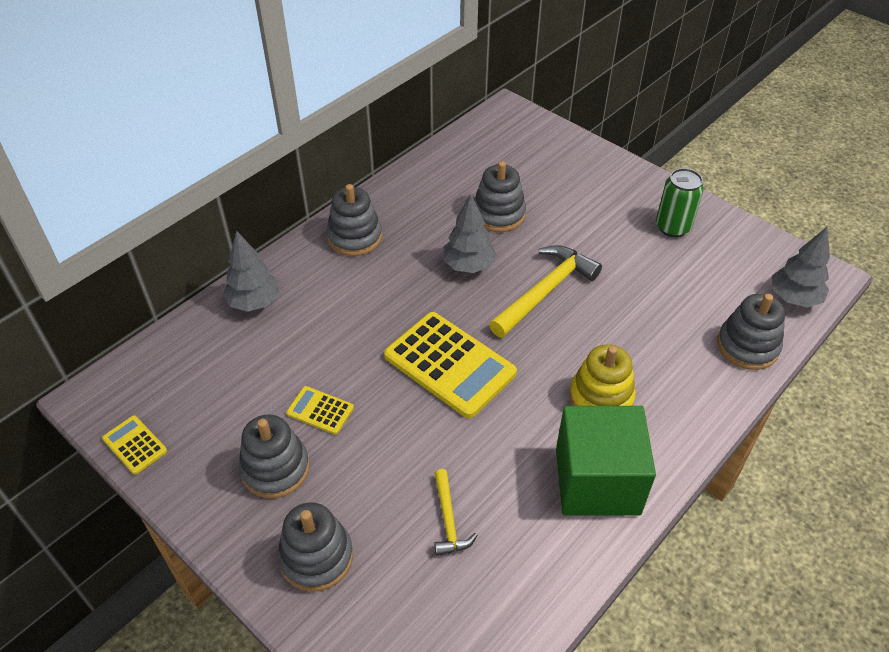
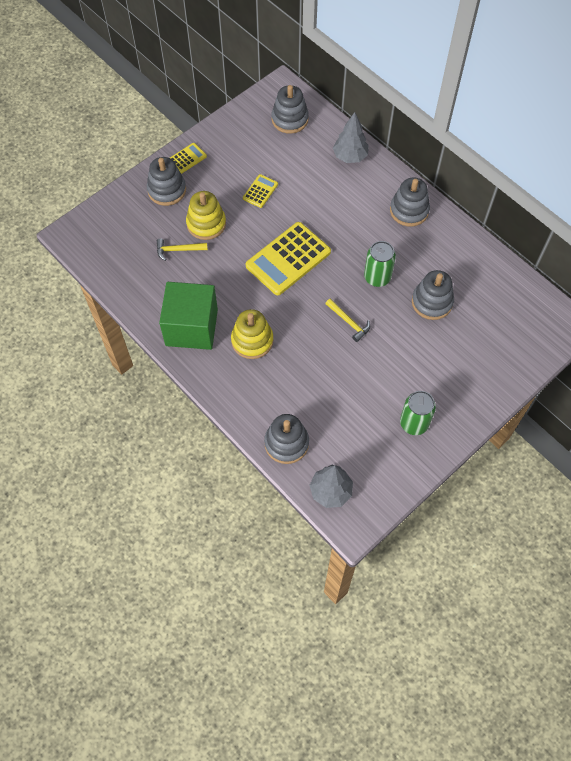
camera: 95 degrees right, 15 degrees up
yellow calculator [102,415,167,475] -> yellow calculator moved to [170,143,207,174]
grey stacking toy [239,414,310,498] -> grey stacking toy moved to [272,85,309,134]
grey tree [443,194,496,273] -> green can [364,241,396,287]
yellow hammer [489,245,602,338] -> yellow hammer [325,299,370,342], size x0.54
none -> yellow stacking toy [186,191,226,240]

